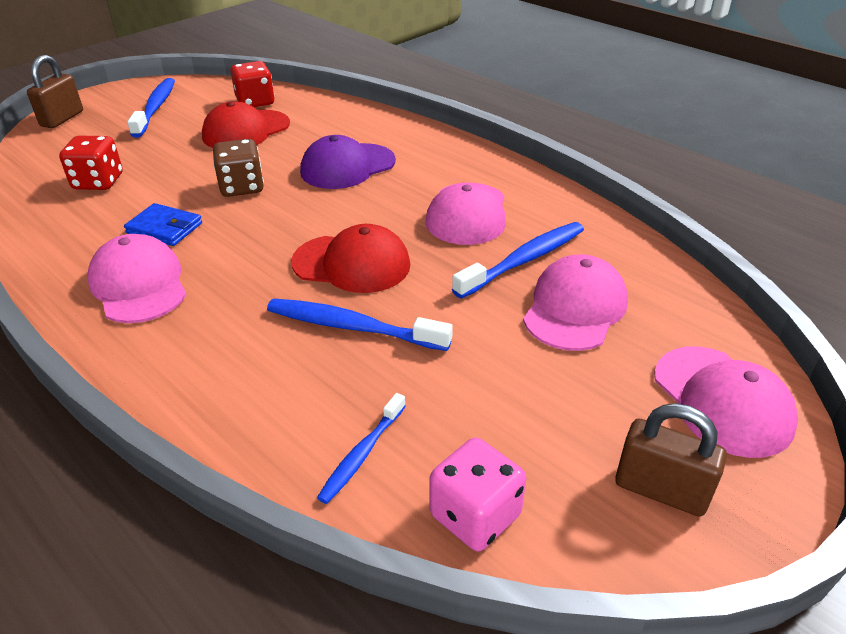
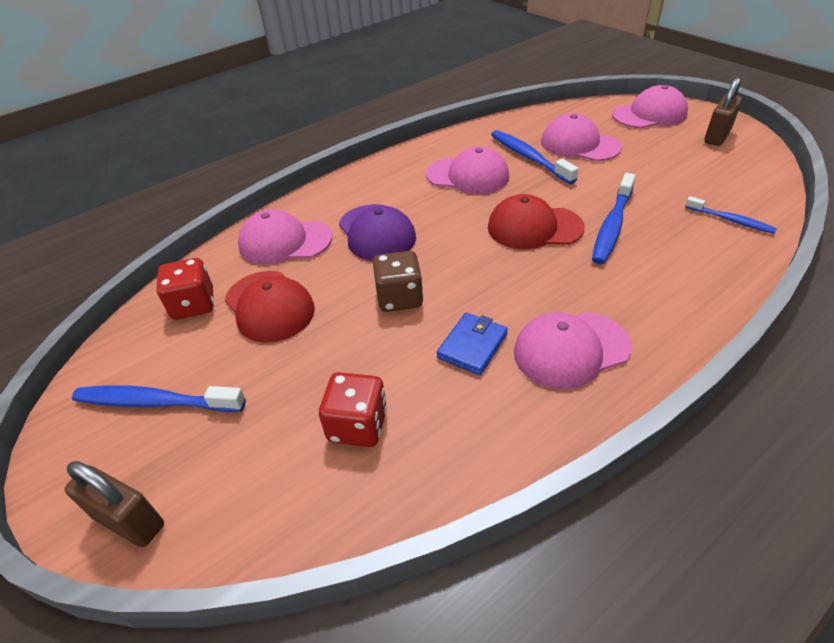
camera: 80 degrees left, 5 degrees up
red cap [291,224,410,293] -> red cap turned 105 degrees counterclockwise [488,194,585,249]
pink dice [430,437,526,551] -> none
none -> pink cap [238,209,332,265]

